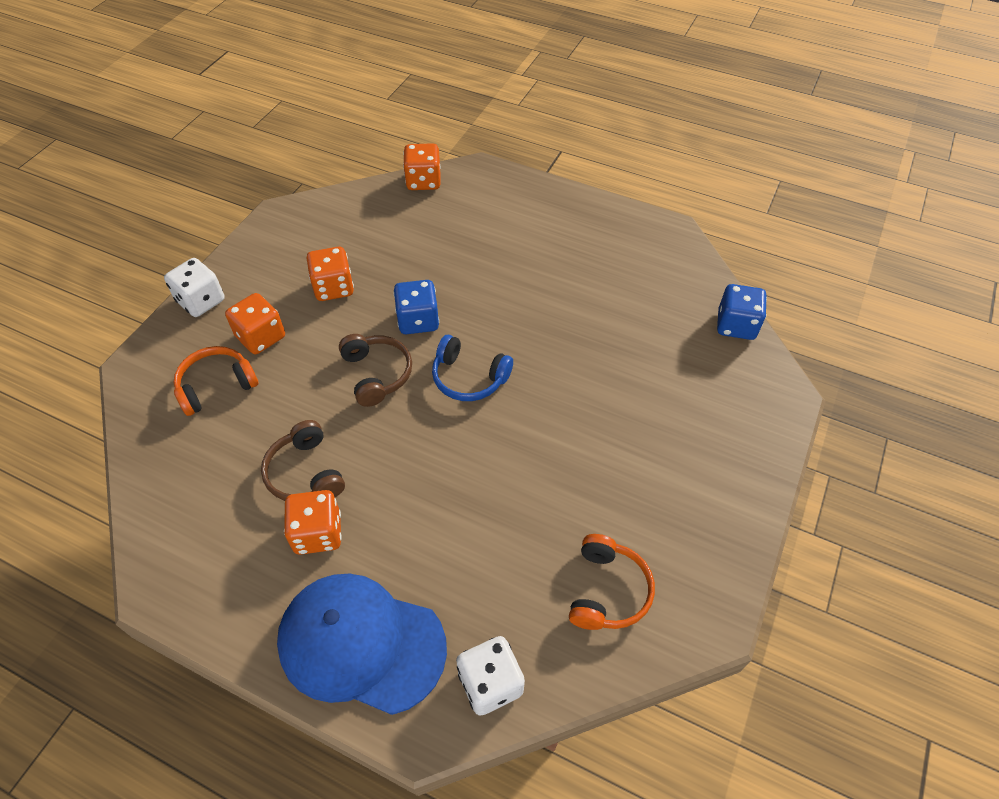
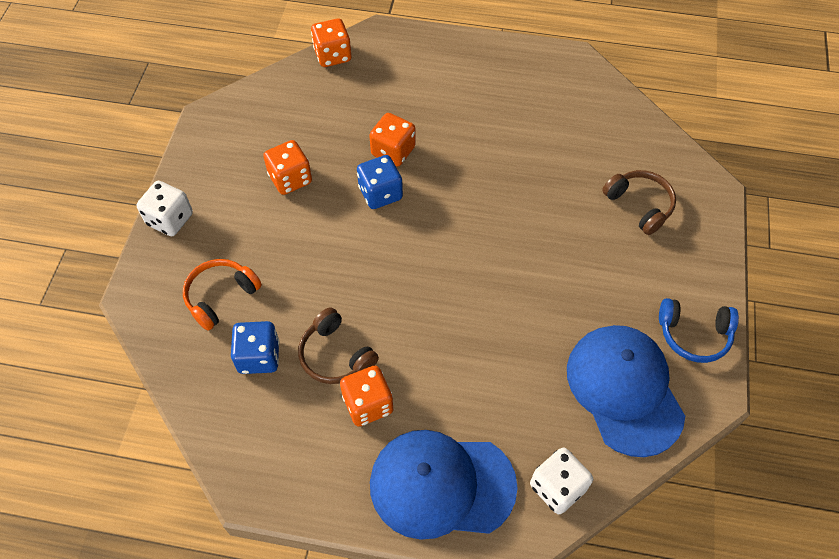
camera: 15 degrees left, 5 degrees up
orange dice [225,293,285,354] -> orange dice moved to [369,113,416,167]
brown headphones [339,334,412,407] -> brown headphones moved to [602,170,676,235]
blue headphones [432,335,513,401] -> blue headphones moved to [659,298,739,363]
orange headphones [569,534,655,630] -> blue cap [567,325,685,457]
blue dice [717,284,767,340] -> blue dice moved to [231,321,279,374]

